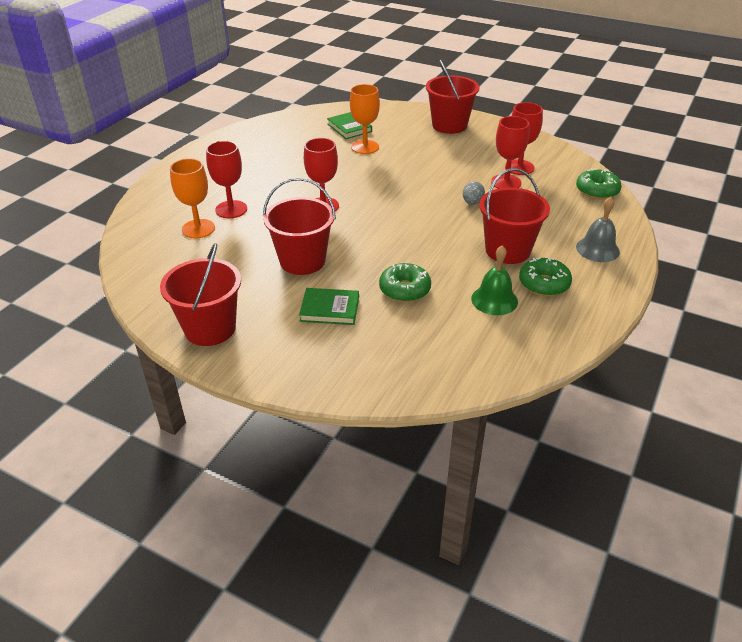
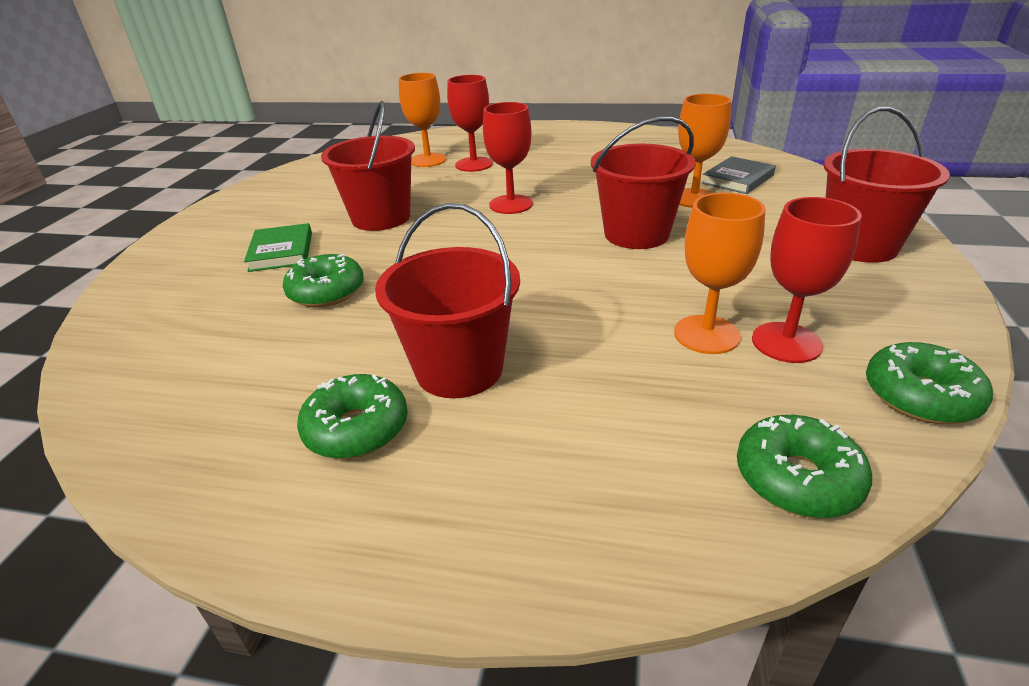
camera: 75 degrees right, 5 degrees down
red bucket [160,243,241,346] -> red bucket moved to [591,116,696,249]
green book [327,112,372,139] -> grey book [702,156,776,194]
grey egg [463,181,485,205] -> none
green bell [471,245,518,315] -> none
red goblet [491,116,529,189] -> orange goblet [674,193,766,354]
grey bell [576,197,620,262] -> none
none -> green donut [866,342,993,424]

